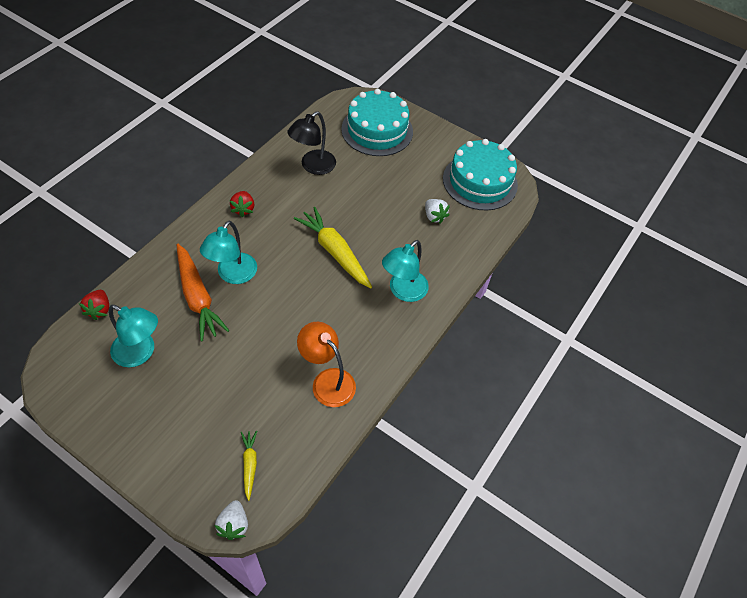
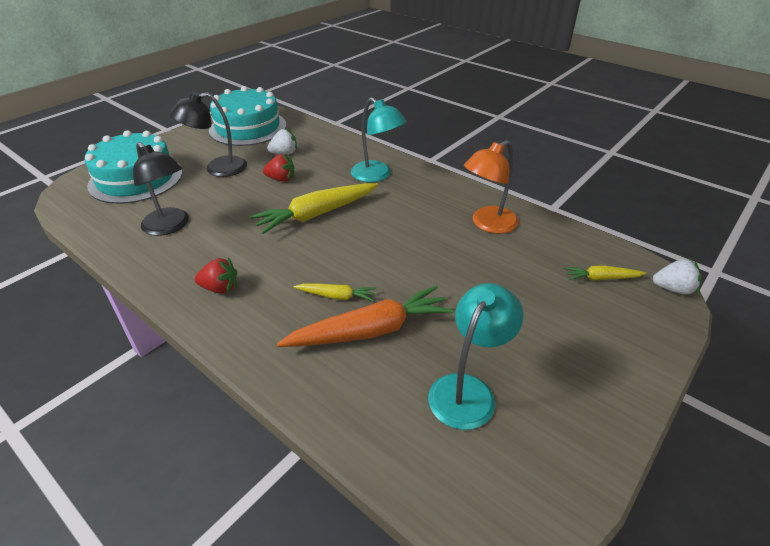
camera: 80 degrees left, 15 degrees down
red strawberry [79,290,109,320] -> red strawberry moved to [263,154,295,182]
turquoise lamp [200,221,257,284] -> yellow carrot [293,283,377,302]
none -> black lamp [169,92,247,177]

